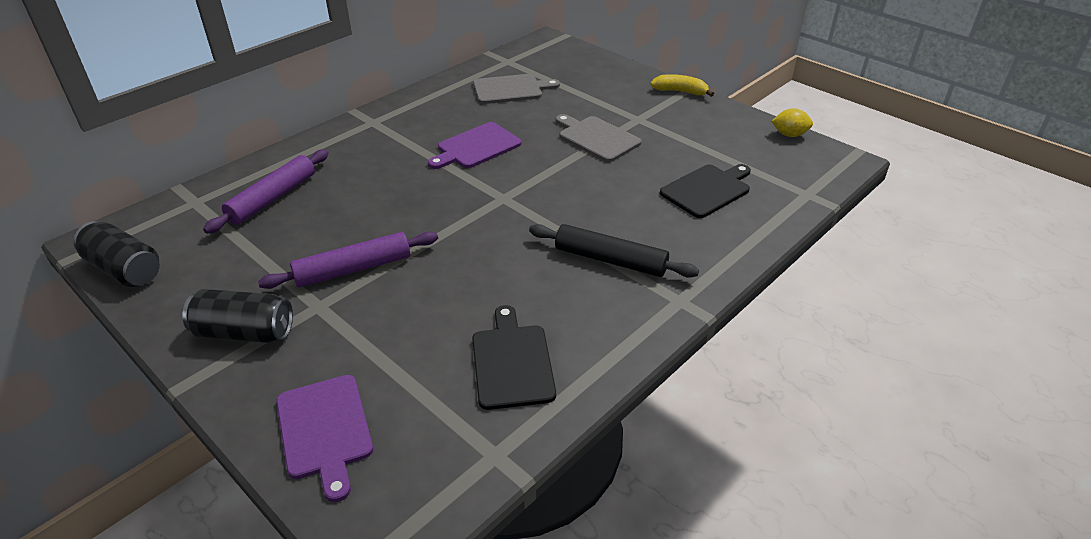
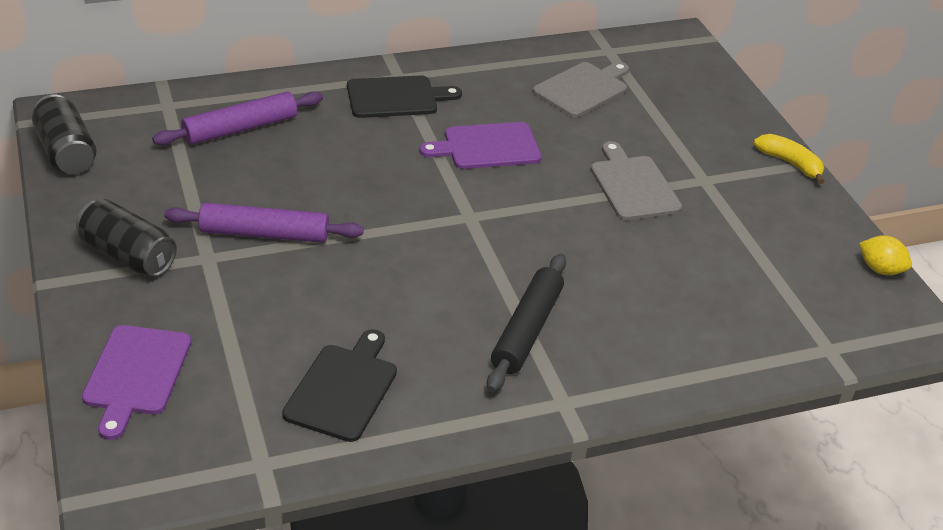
camera: 25 degrees right, 0 degrees up
grey cutting board [473,74,560,104] -> grey cutting board turned 60 degrees counterclockwise [533,62,629,117]
black rolling pin [529,224,699,278] -> black rolling pin turned 60 degrees clockwise [487,254,566,392]
black cutting board [660,164,751,218] -> black cutting board moved to [347,75,462,118]

